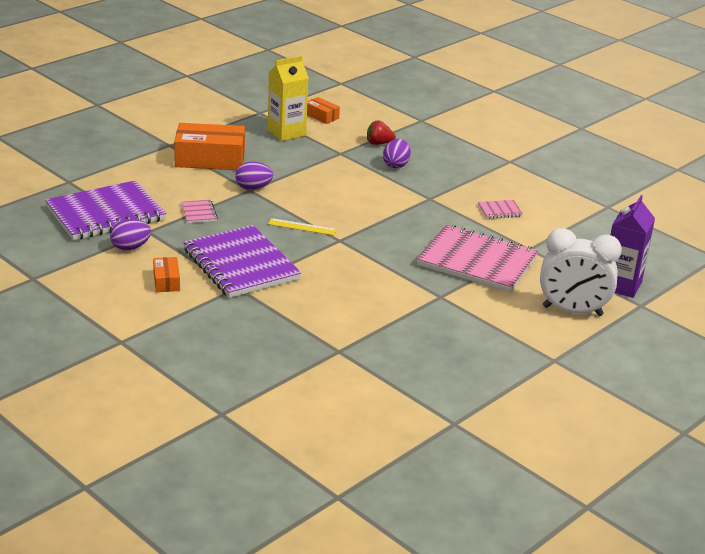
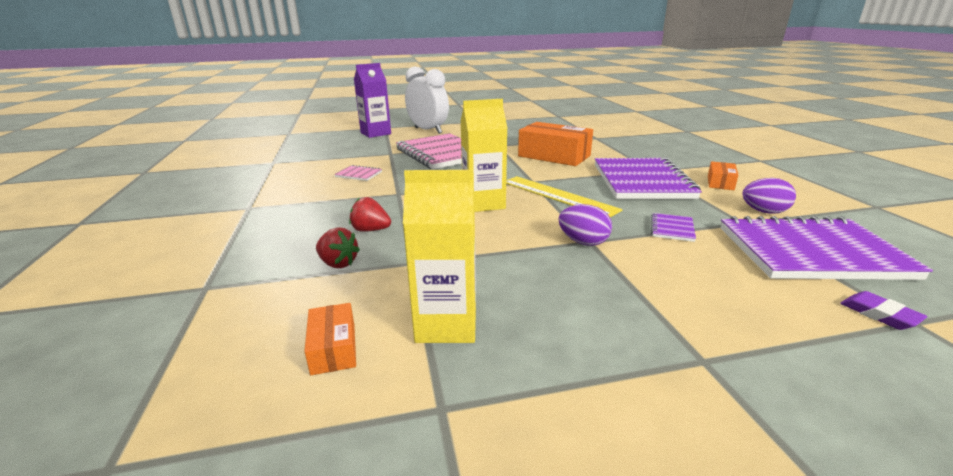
camera: 145 degrees left, 5 degrees down
orange box [174,123,245,170] -> orange box moved to [518,122,593,166]
pink notebook [182,200,218,223] -> purple notebook [651,213,696,242]
yellow ruler [268,218,337,235] -> yellow ruler [506,176,623,217], size x1.76
purple egg [383,139,411,168] -> red strawberry [349,197,391,232]
none -> yellow carton [460,99,507,212]
none -> purple eraser [840,291,927,330]

